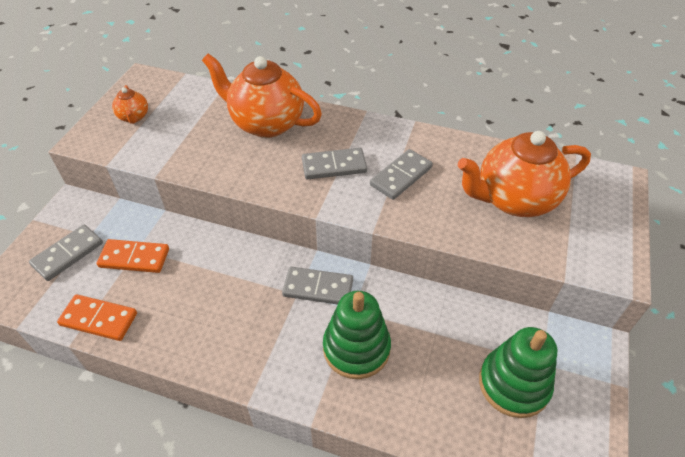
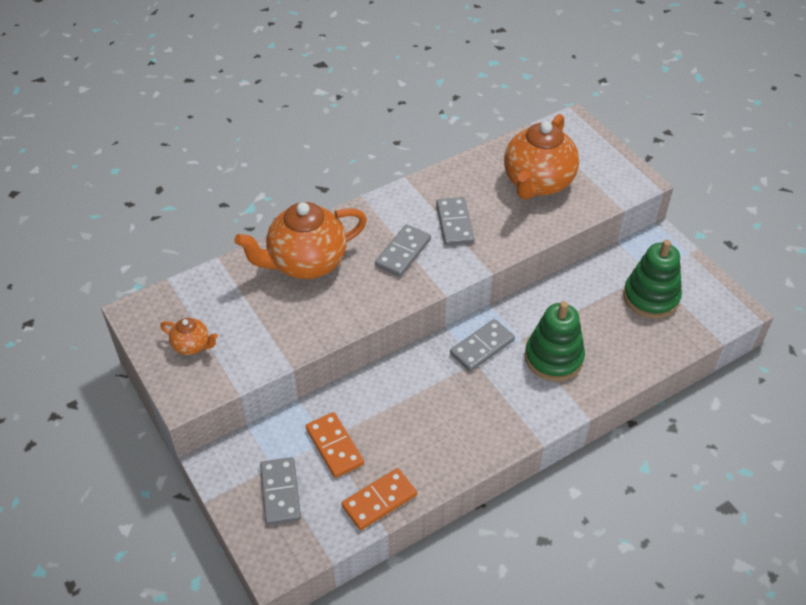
camera: 50 degrees left, 0 degrees up
orange domino [97,239,169,273] -> orange domino turned 75 degrees counterclockwise [306,412,364,478]

